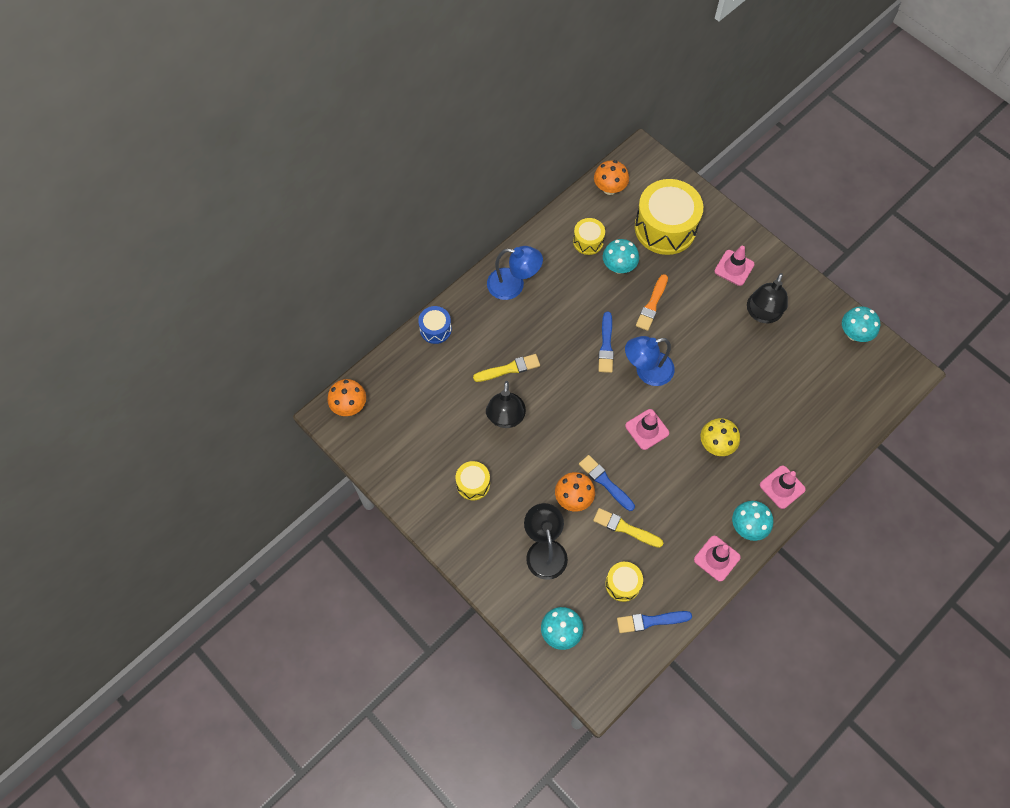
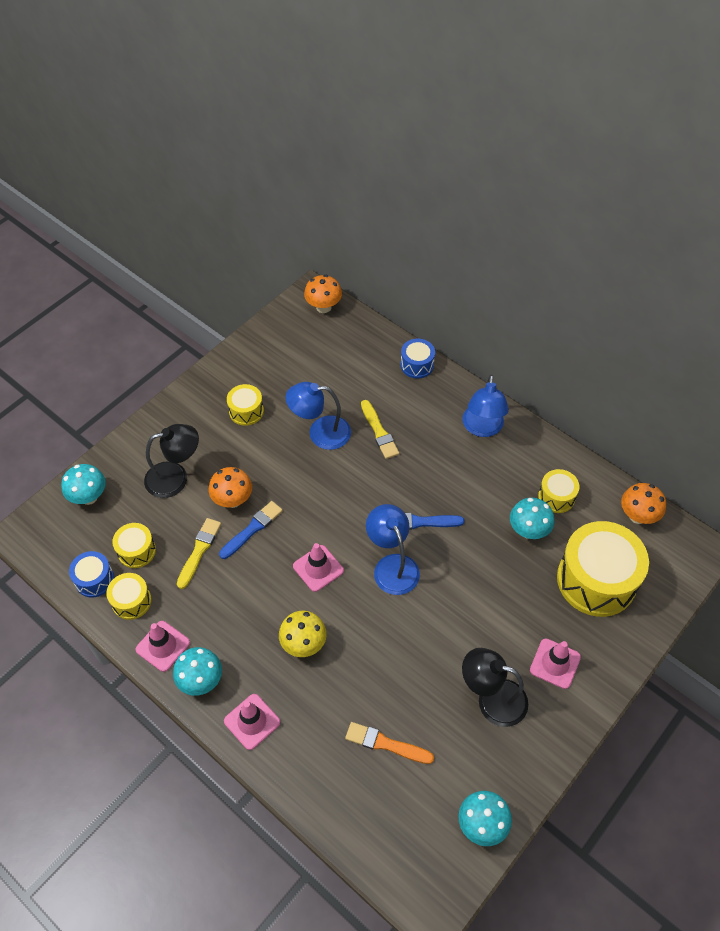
camera: 85 degrees right, 10 degrees down
black lamp [486,381,526,428] -> blue lamp [286,382,351,450]
blue brush [617,611,692,633] -> blue drum [69,551,114,598]
orange brush [636,274,668,331] -> orange brush moved to [345,722,434,764]
none -> yellow drum [106,573,152,620]

